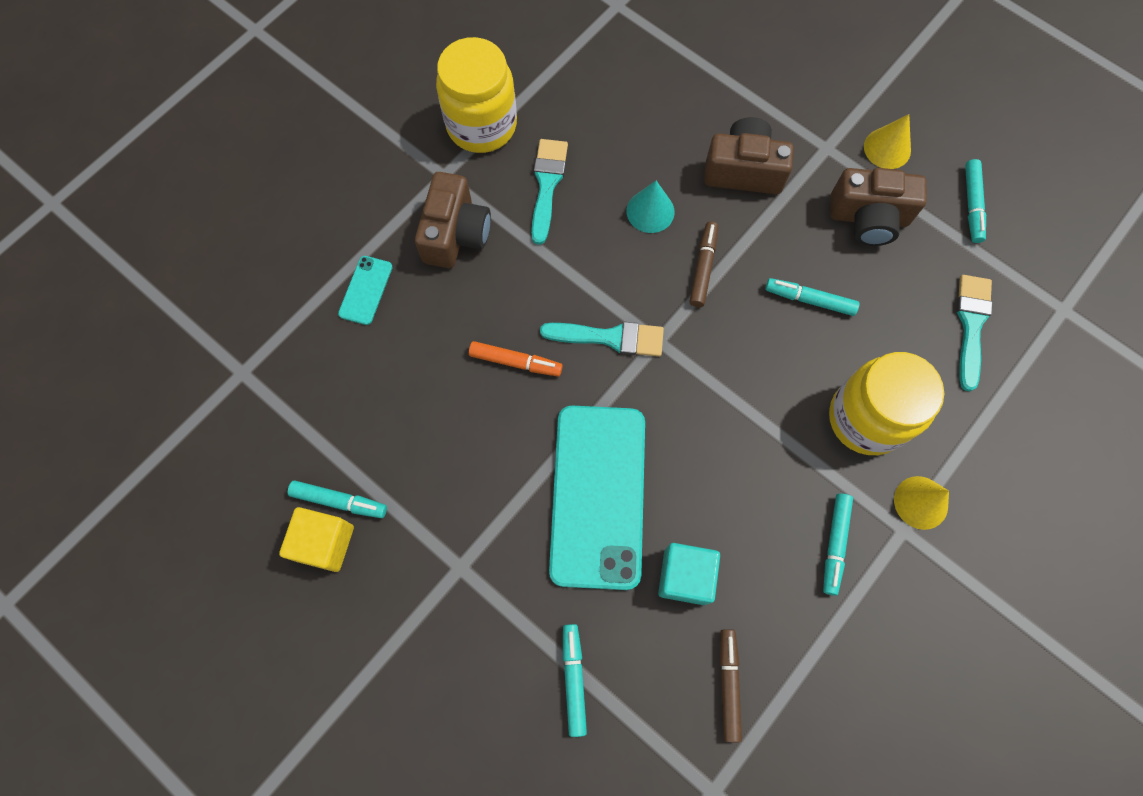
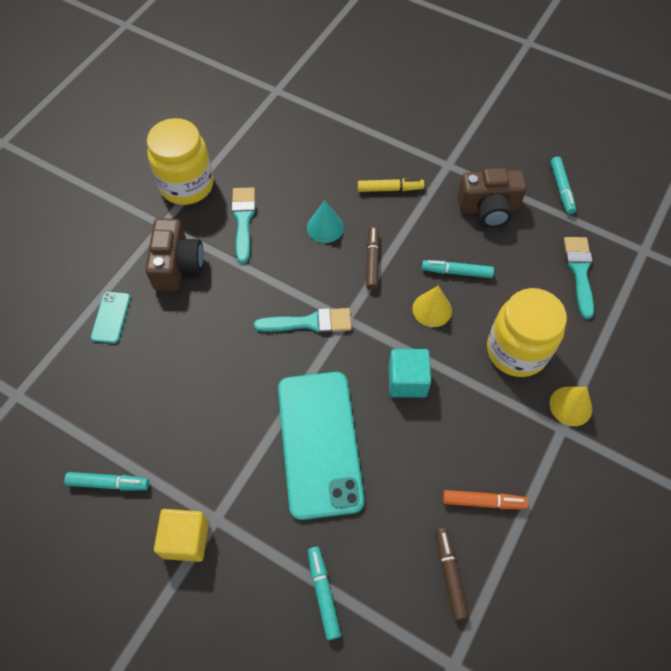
camera: 10 degrees left, 10 degrees down
yellow cube [279,507,354,572] -> yellow cube moved to [154,509,209,562]
orange marker [469,341,563,376] -> orange marker moved to [443,490,529,509]
turquoise cube [658,543,720,605] -> turquoise cube moved to [389,349,431,397]
brown camera [704,117,794,194] -> yellow marker [358,179,424,192]
turquoise marker [823,493,853,596] -> none
yellow cone [864,114,911,169] -> yellow cone moved to [413,286,452,327]

